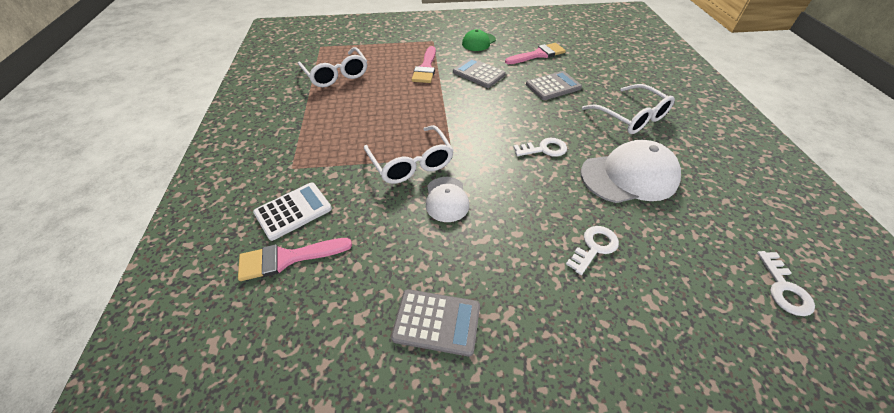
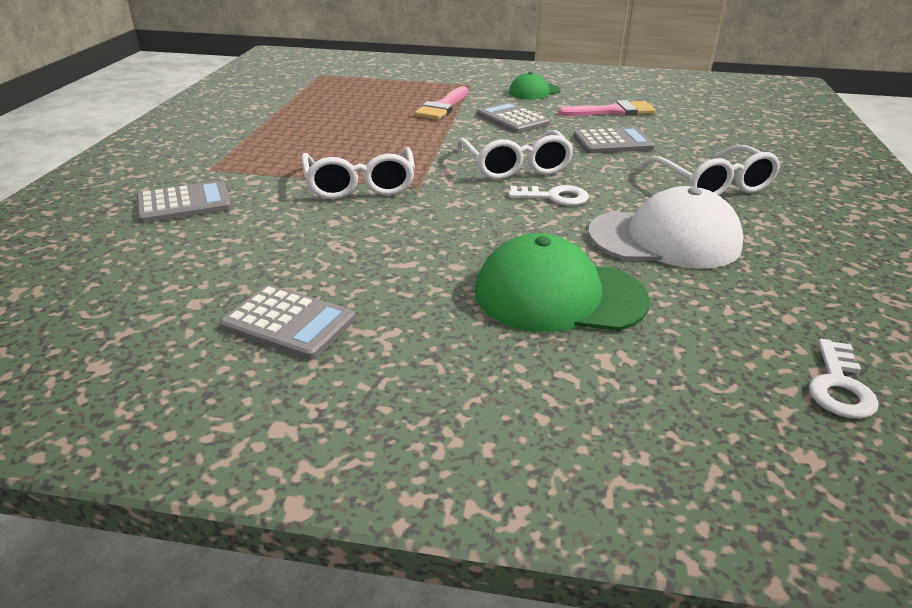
camera: 15 degrees right, 15 degrees down
pink brush [238,238,352,281] -> none
white calculator [253,183,332,241] -> grey calculator [137,181,232,223]
white glasses [298,47,367,87] -> white glasses moved to [457,130,574,180]
white cap [426,177,469,222] -> none
white key [566,226,619,275] -> green cap [475,233,650,332]

